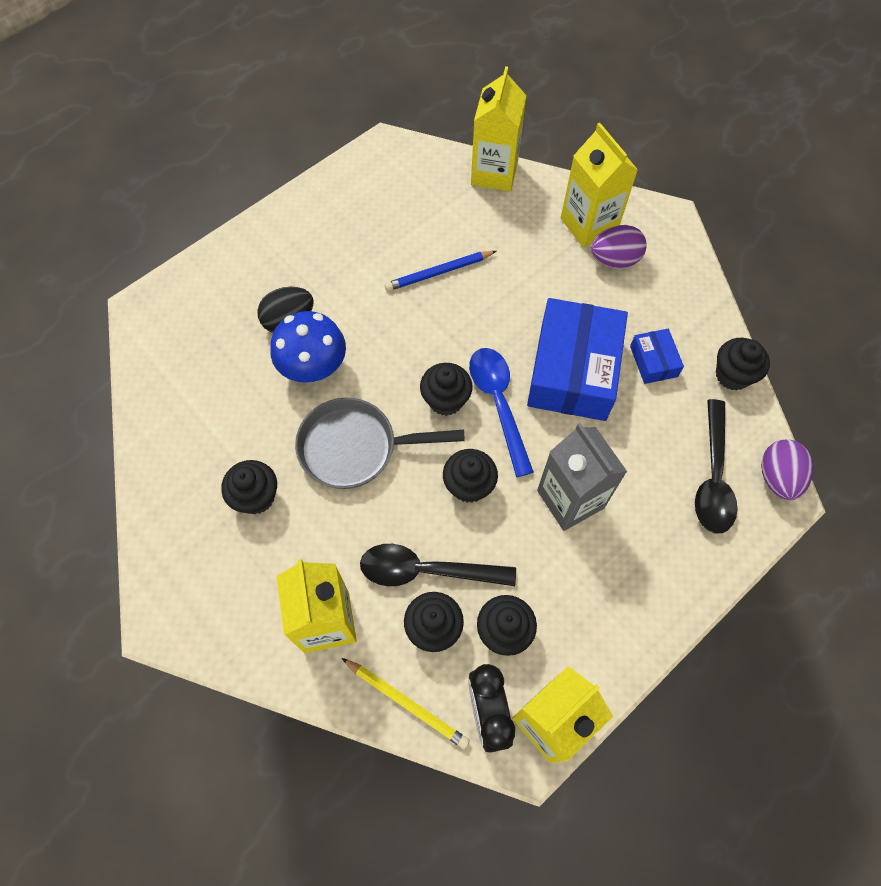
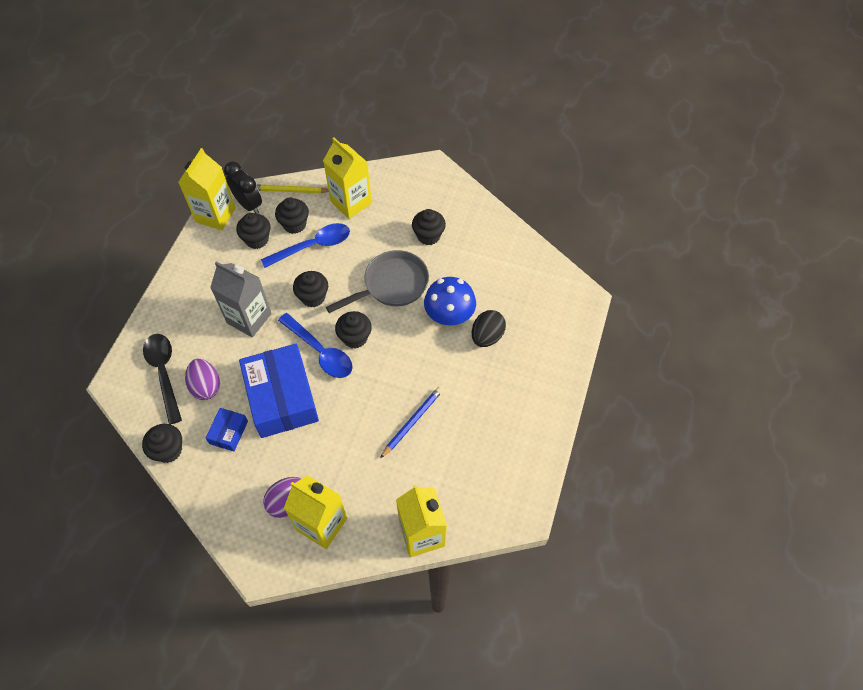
camera: 150 degrees right, 5 degrees down
black spoon [360,544,516,586] -> blue spoon [261,223,350,268]
blue box [630,329,684,384] -> blue box turned 60 degrees clockwise [206,408,248,451]
purple egg [761,440,814,500] -> purple egg moved to [185,359,220,400]

